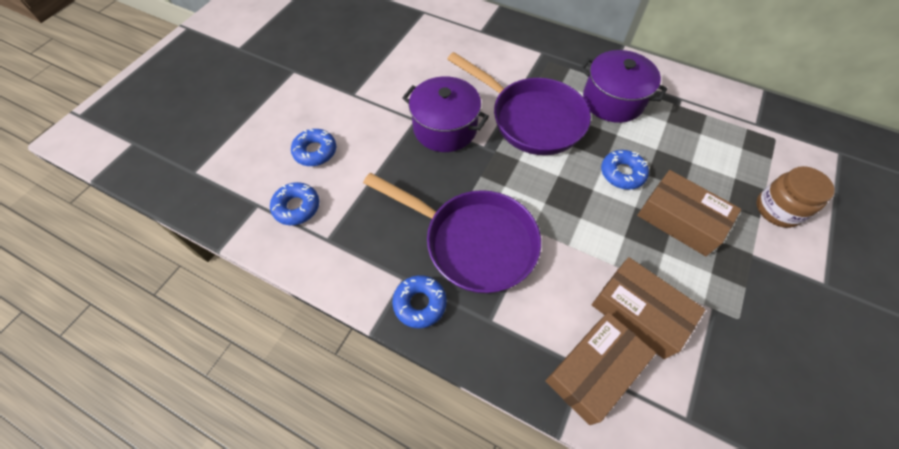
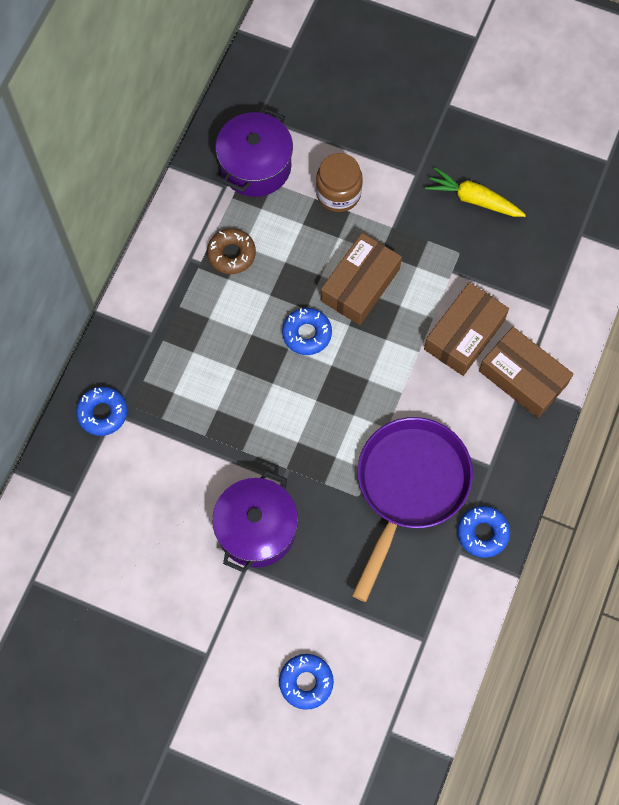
camera: 95 degrees left, 10 degrees up
blue donut [270,182,319,225] -> blue donut moved to [76,387,127,436]
purple pan [447,52,591,155] -> none
purple pot [580,50,667,123] -> purple pot moved to [215,108,293,197]
none -> brown donut [207,228,256,274]
none -> yellow carrot [425,167,526,217]

